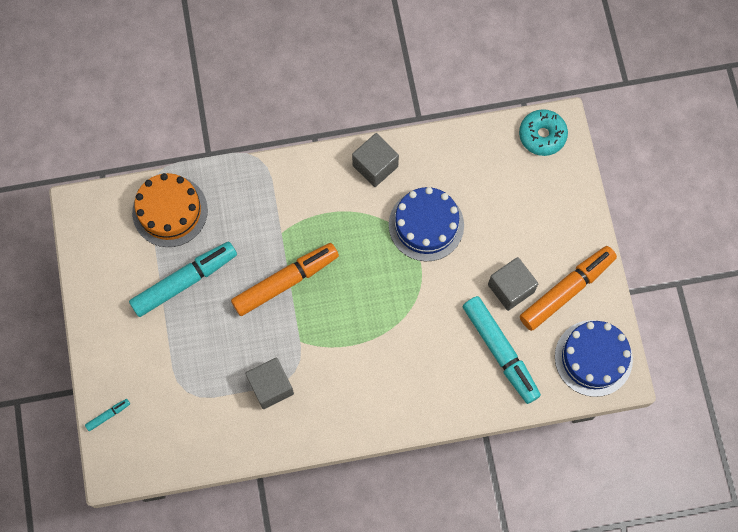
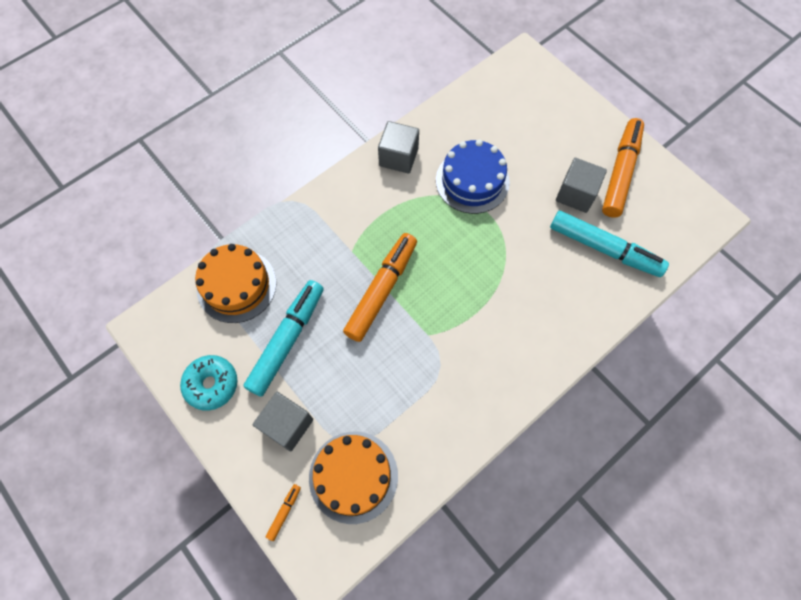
camera: 30 degrees left, 5 degrees down
turquoise marker [85,399,130,431] -> orange marker [266,484,301,541]
grey cube [245,358,294,409] -> grey cube moved to [253,392,313,452]
turquoise donut [519,109,568,156] -> turquoise donut moved to [180,355,237,411]
blue cake [555,320,633,397] -> none
none -> orange cake [309,432,398,524]

